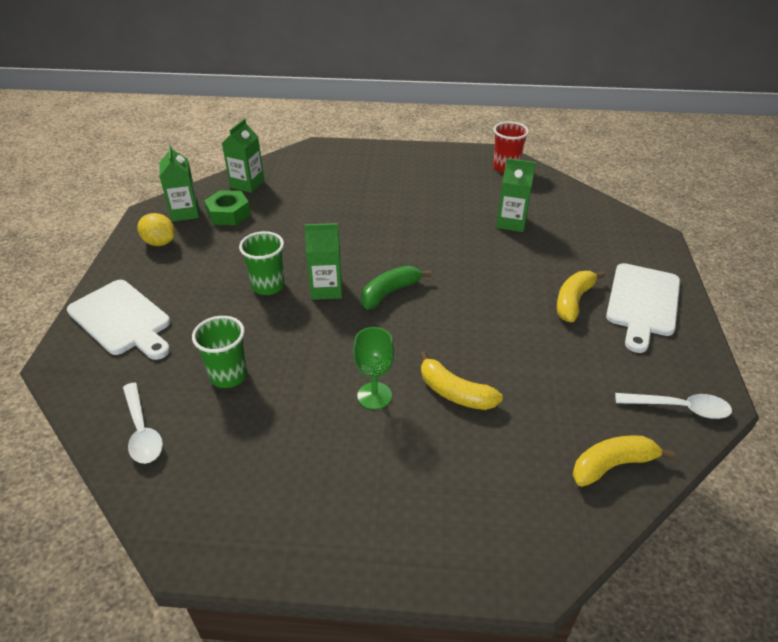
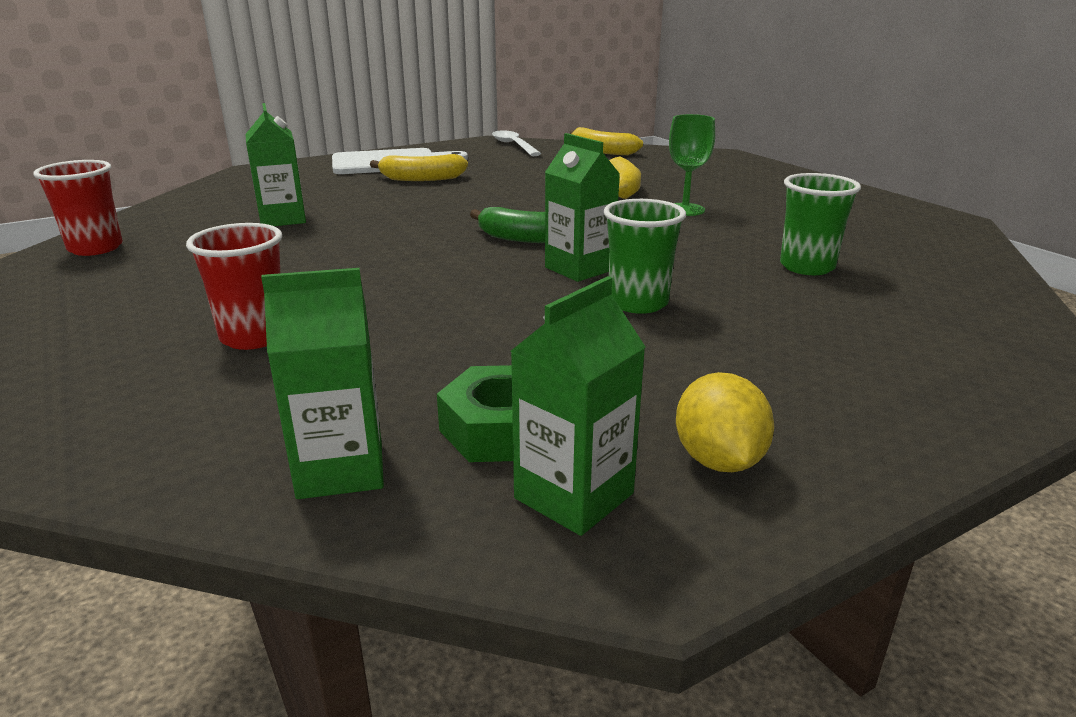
camera: 125 degrees left, 15 degrees down
white cutting board [67,280,170,360] -> none
white spoon [123,382,163,464] -> none
none -> red cup [186,223,282,350]

